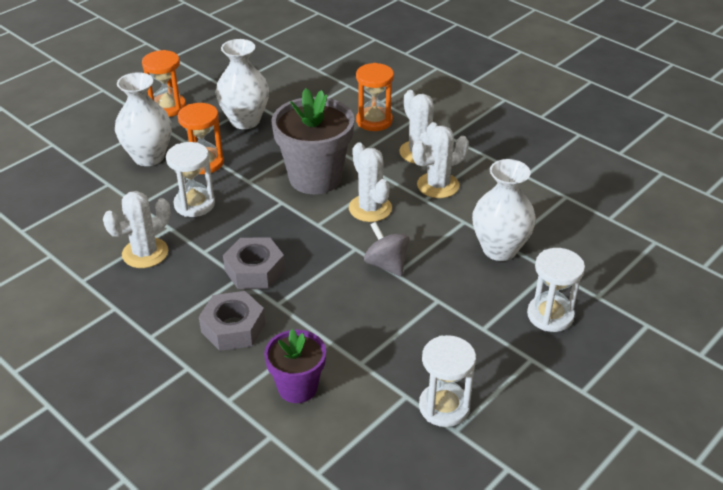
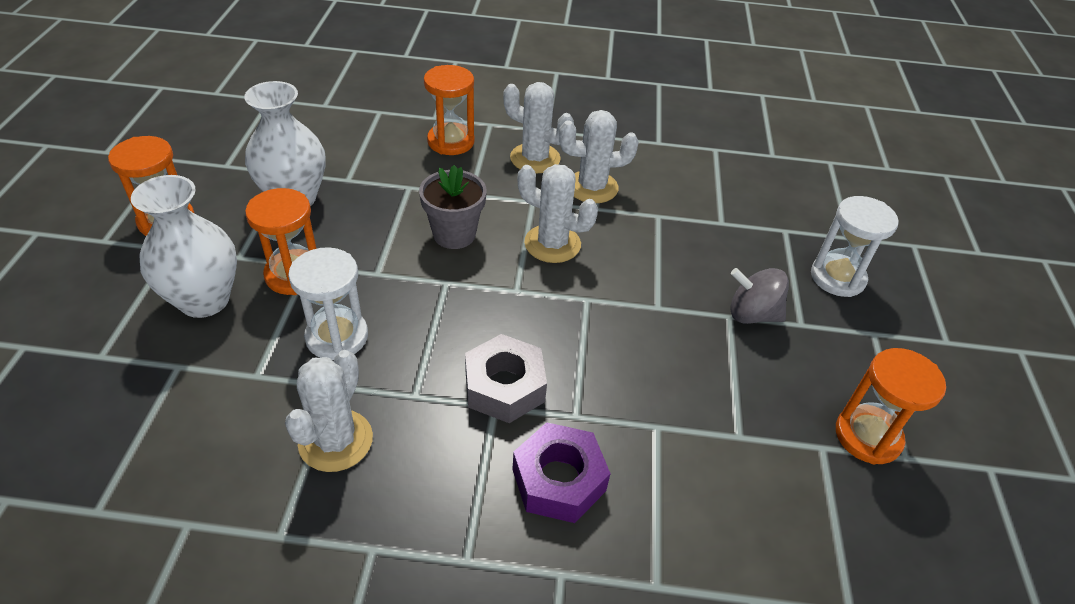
camera: 40 degrees left, 5 degrees up
grey nut [199,291,265,351] -> purple nut [512,422,611,523]
purple flower pot [264,329,326,403] -> none
grey flower pot [271,88,354,194] -> grey flower pot [419,165,487,249], size x0.59
grey spinning top [364,222,410,277] -> grey spinning top moved to [730,268,789,324]
white cactus [412,126,469,198] -> white cactus turned 60 degrees clockwise [559,110,639,203]
white hourglass [419,335,476,427] -> orange hourglass [836,348,946,465]
white vase [472,159,536,261] -> none

